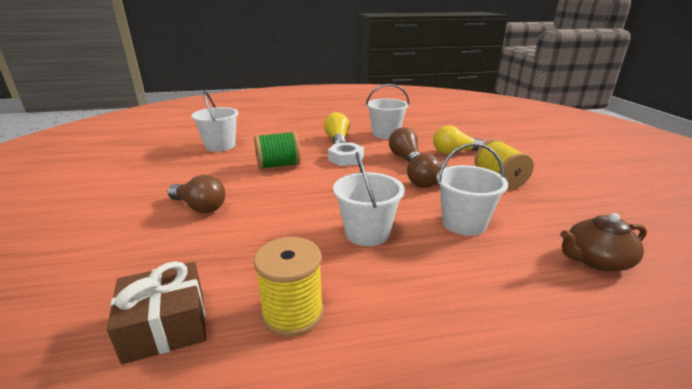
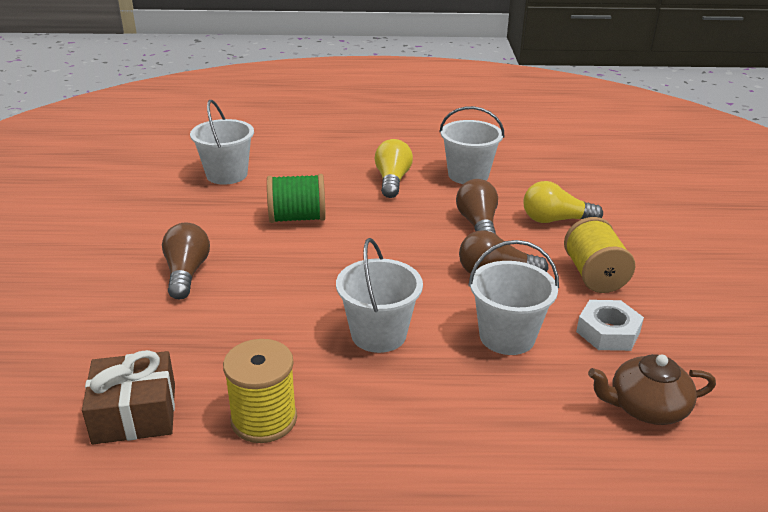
camera: 10 degrees right, 5 degrees up
brown light bulb [168,175,225,213] -> brown light bulb turned 135 degrees counterclockwise [162,223,210,299]
white nut [328,142,364,166] -> white nut moved to [576,300,644,351]

